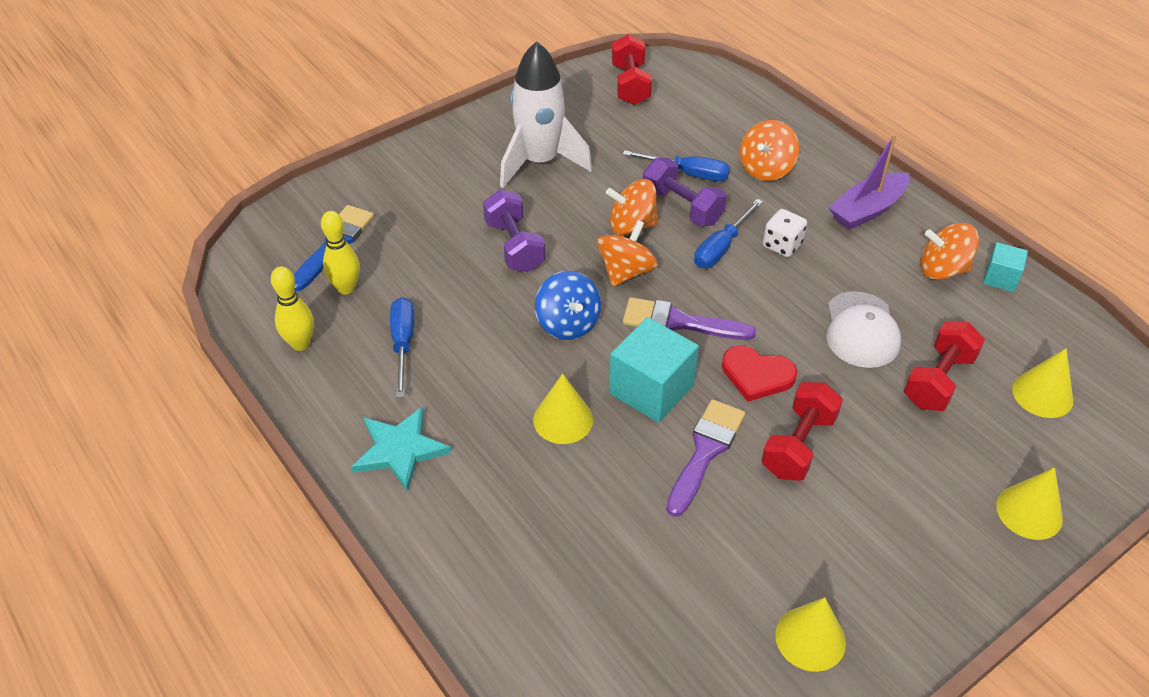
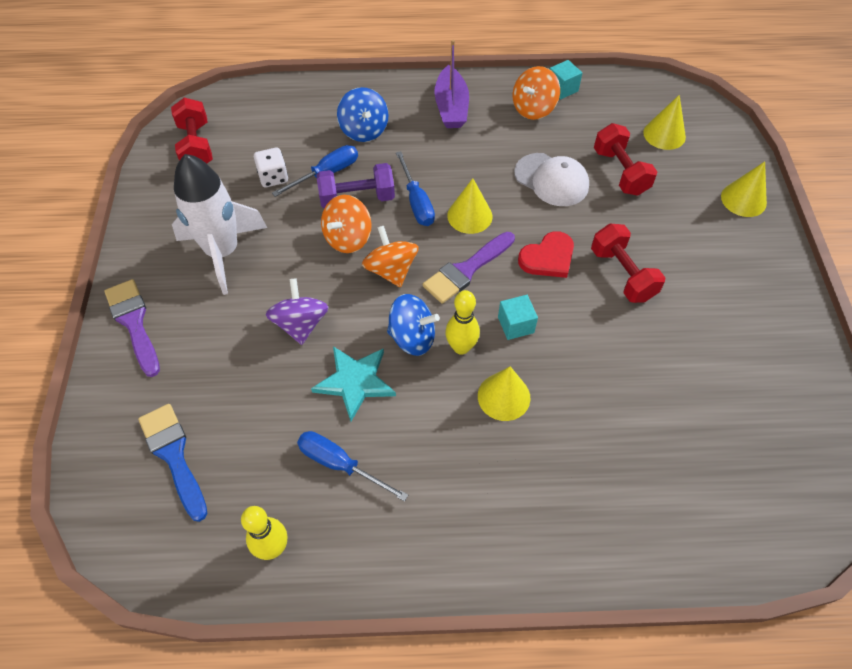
camera: 55 degrees left, 10 degrees up
yellow bowling pin [321,211,360,295] -> yellow bowling pin moved to [445,290,480,355]
turquoise star [352,406,451,492] -> turquoise star moved to [311,346,396,421]
purple dumbbell [483,190,545,272] -> purple spinning top [266,278,329,345]
turquoise cube [609,317,699,423] -> turquoise cube [498,295,538,340], size x0.55
red dumbbell [612,34,652,105] -> red dumbbell turned 45 degrees clockwise [171,98,213,164]
purple brush [666,399,745,517] -> purple brush moved to [104,279,160,377]
orange spinning top [740,120,799,181] -> blue spinning top [337,87,389,142]
white dice [763,209,807,257] -> white dice moved to [254,147,288,188]
yellow cone [775,597,846,672] -> yellow cone moved to [447,178,493,234]

